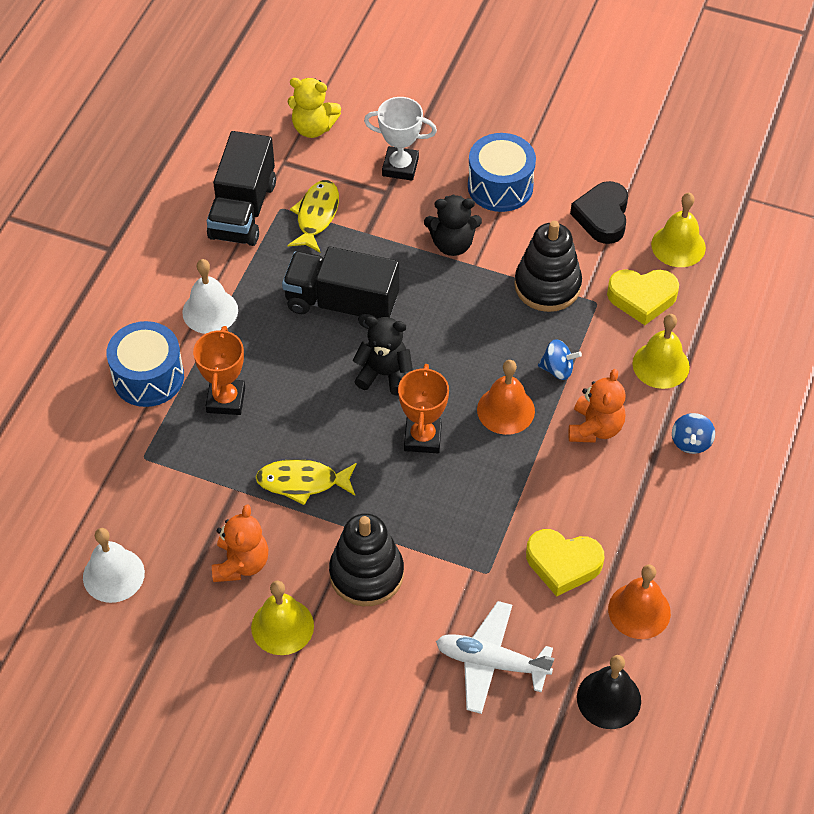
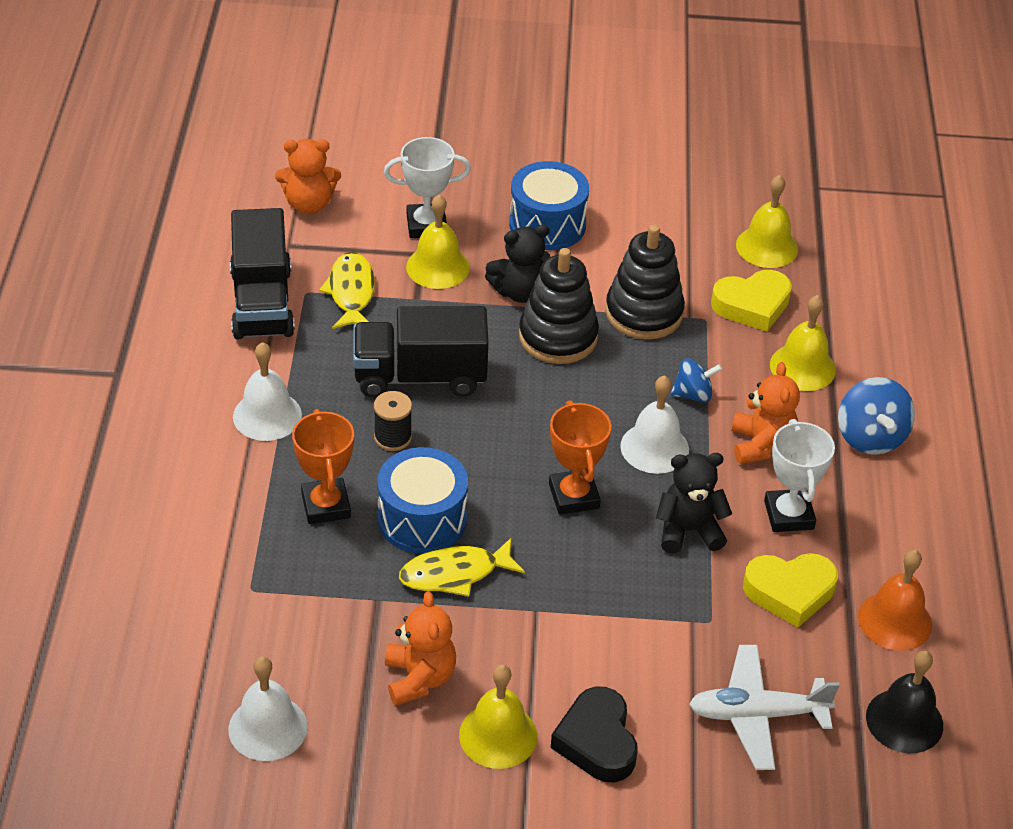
camera: 20 degrees left, 10 degrees down
blue drum [106,321,184,407] -> blue drum moved to [377,447,468,553]
yellow teddy bear [287,78,341,138] -> orange teddy bear [275,139,341,214]
black stacking toy [329,513,404,606] -> black stacking toy moved to [519,248,599,364]
black teddy bear [352,316,413,396] -> black teddy bear moved to [656,453,732,554]
orange bell [477,360,535,435] -> white bell [620,375,689,474]
black heart [570,181,628,244] -> black heart moved to [551,687,637,782]
blue spinning top [672,413,715,454] -> blue spinning top [838,377,915,455], size x1.56
none -> black spool [374,391,412,451]
none -> yellow bell [406,194,470,289]
none -> white trophy [764,419,835,532]

